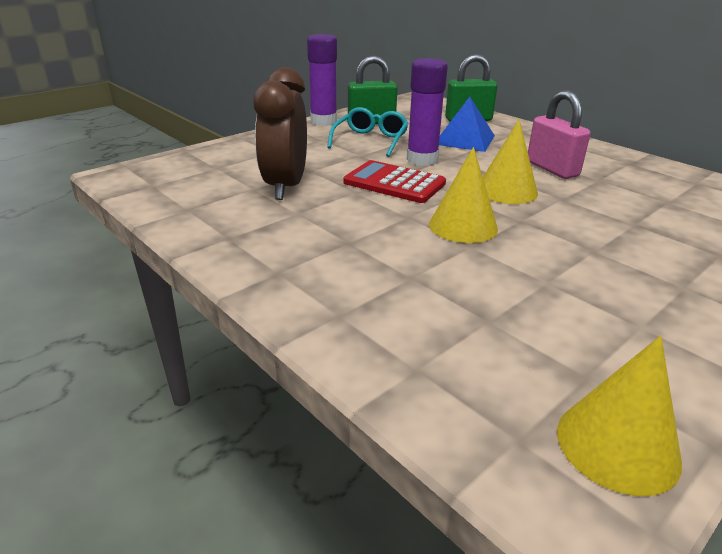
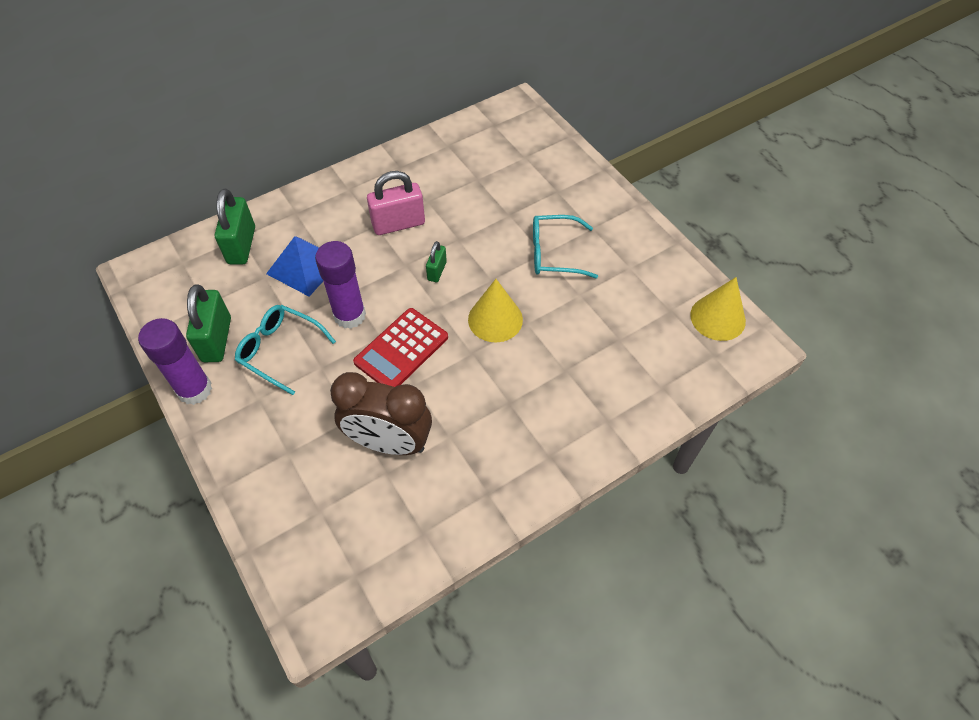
camera: 80 degrees left, 25 degrees up
yellow cone [483,119,538,204] -> green padlock [426,241,447,282]
none -> turquoise glasses [533,215,598,279]

